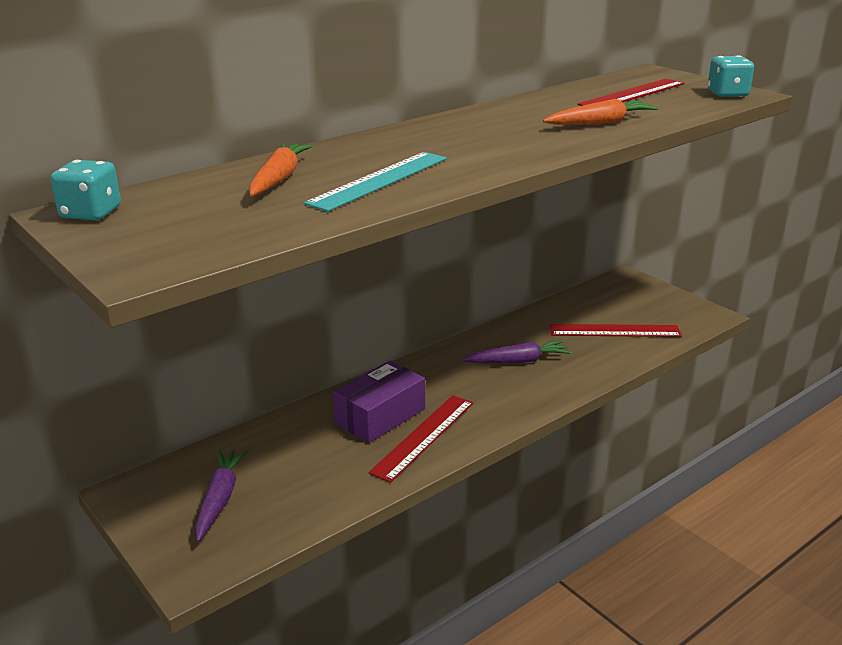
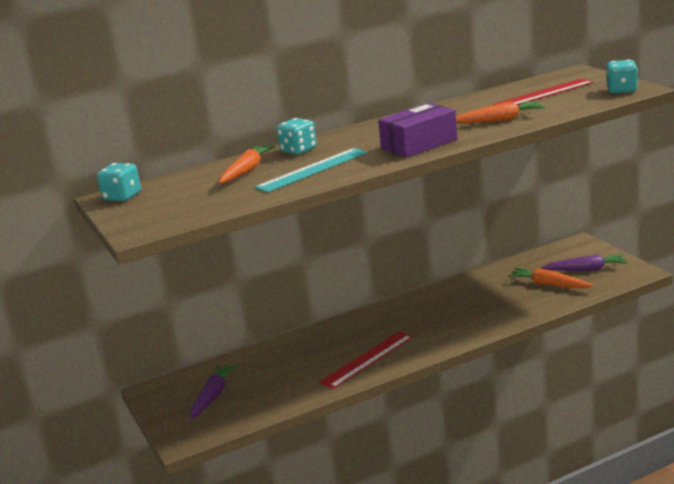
camera: 15 degrees right, 5 degrees down
purple box [333,360,425,443] -> purple box moved to [378,103,458,158]
purple carrot [461,340,571,364] -> purple carrot moved to [541,254,628,271]
red ruler [549,324,682,337] -> orange carrot [508,268,593,288]
none -> turquoise dice [277,118,317,155]

